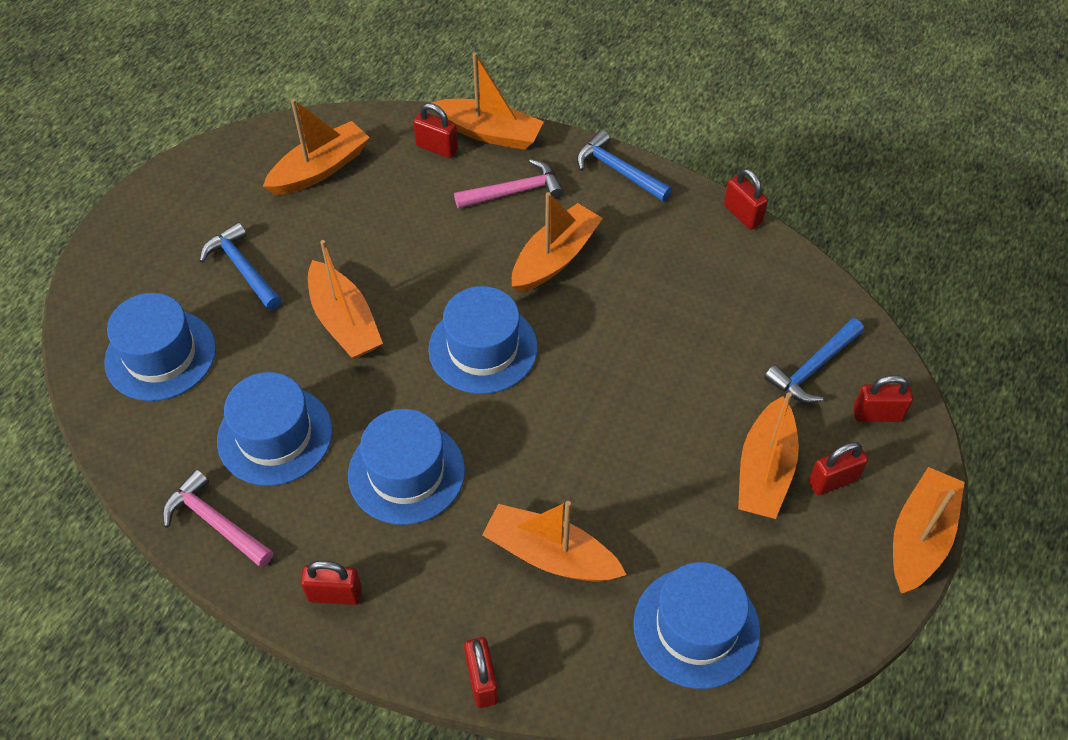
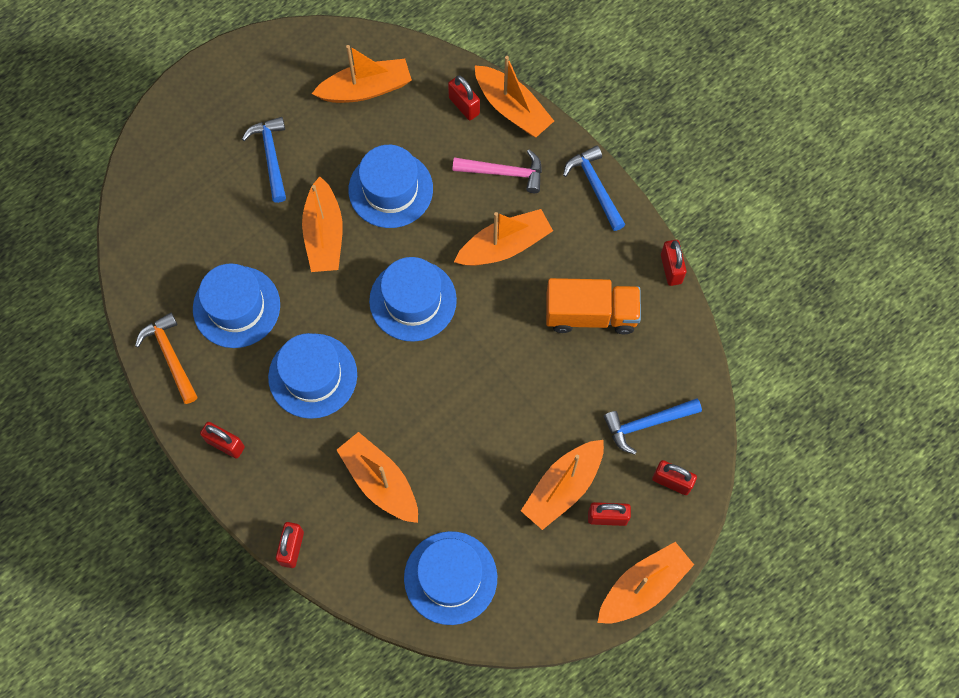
camera: 25 degrees right, 15 degrees up
blue hat [104,293,216,401] -> blue hat moved to [348,145,433,228]
pink hammer [163,469,273,568] -> orange hammer [135,313,198,404]
none -> orange truck [546,278,641,334]

